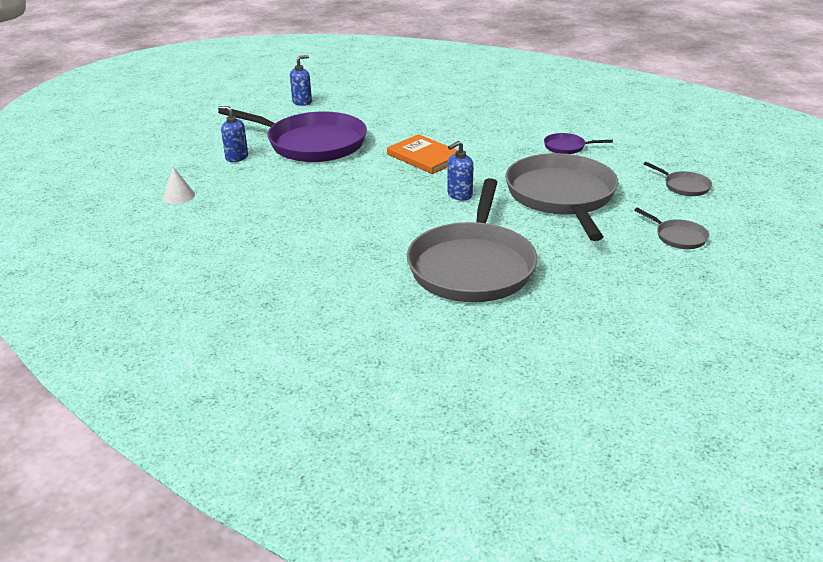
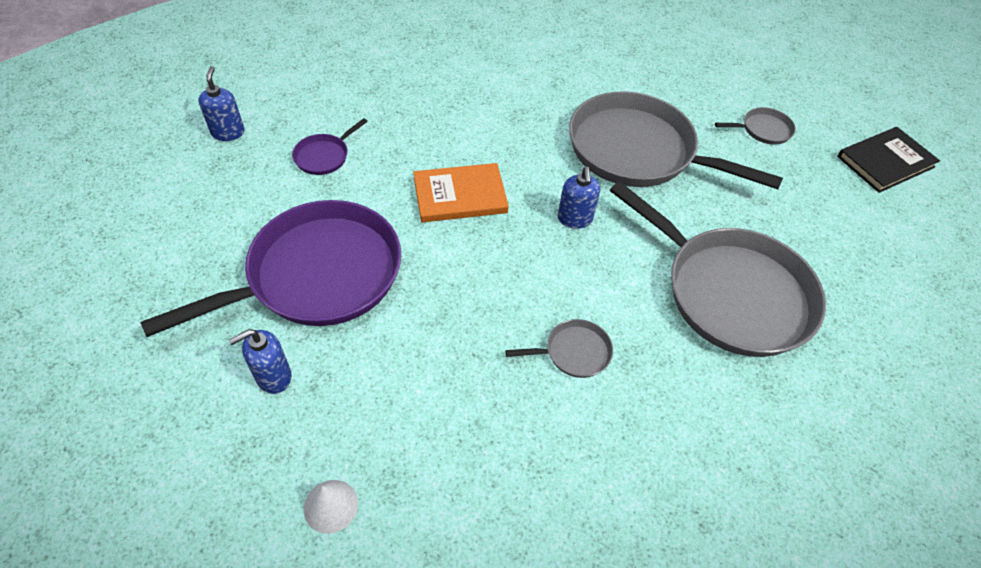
camera: 60 degrees left, 20 degrees up
blue soap dispenser [290,55,312,106] -> blue soap dispenser moved to [199,66,245,141]
purple pan [544,133,613,154] -> purple pan moved to [292,118,368,175]
grey pan [644,162,712,196] -> grey pan moved to [505,319,613,378]
none -> black book [837,127,940,193]

